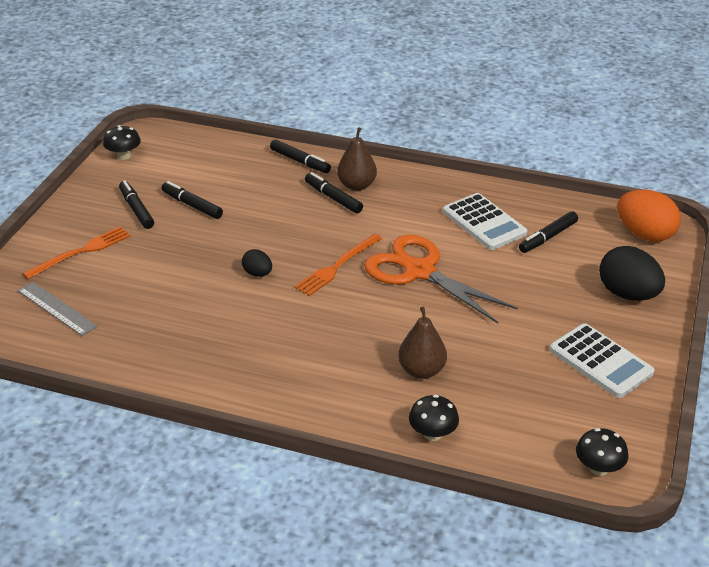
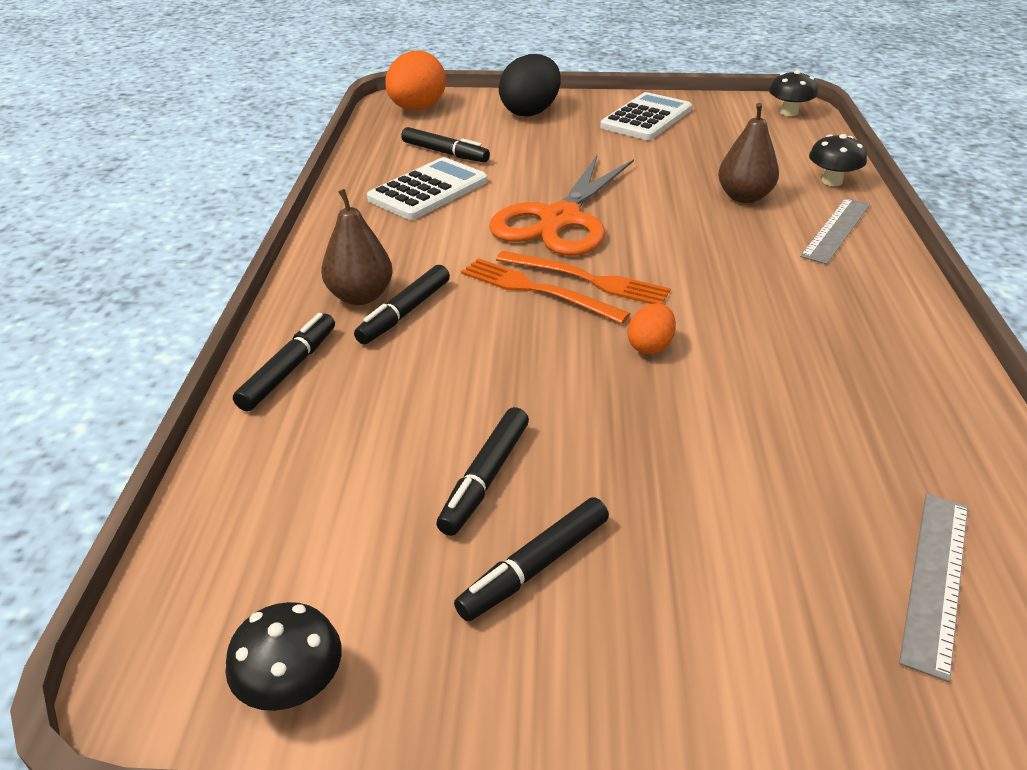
camera: 105 degrees left, 0 degrees up
orange fork [22,226,131,279] -> orange fork moved to [461,258,630,324]
black egg [242,249,272,277] -> orange egg [628,303,676,355]
none -> grey ruler [800,198,870,264]

